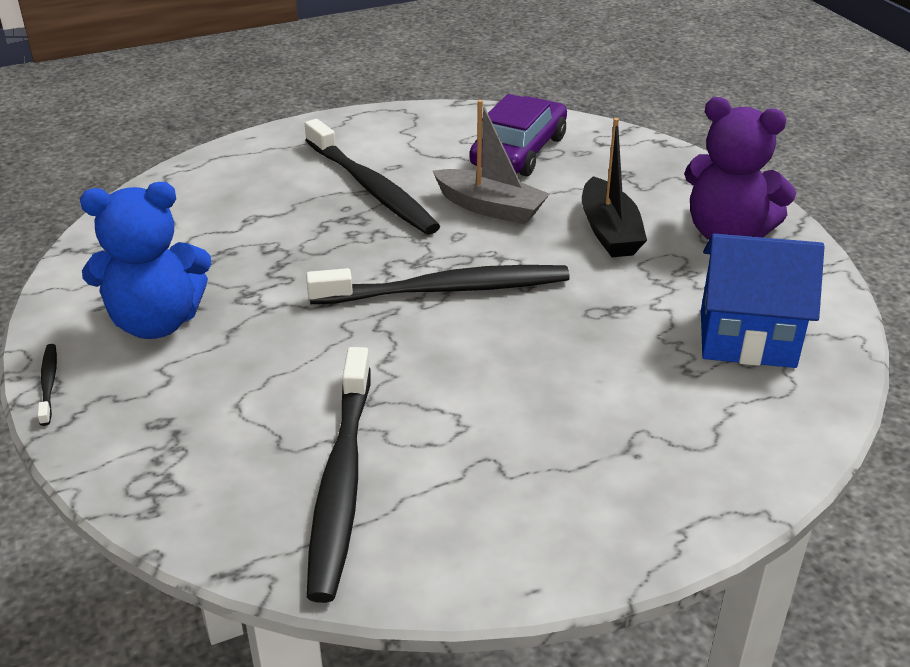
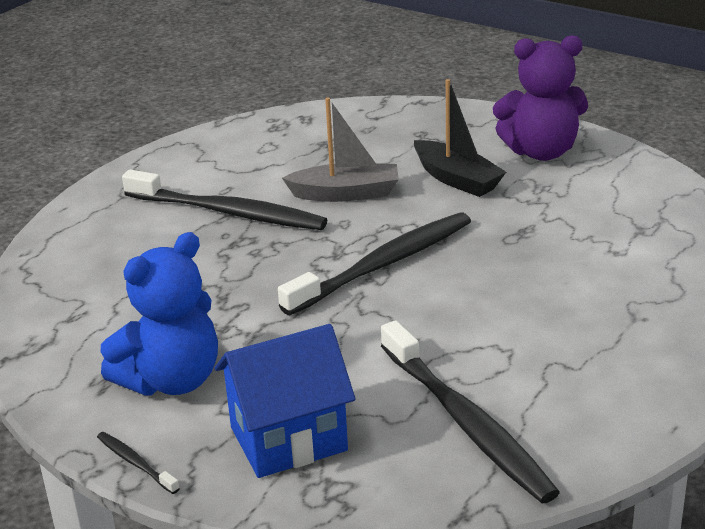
camera: 30 degrees left, 5 degrees down
purple car [469,94,567,176] -> none
blue house [701,234,824,368] -> blue house moved to [214,324,356,478]

